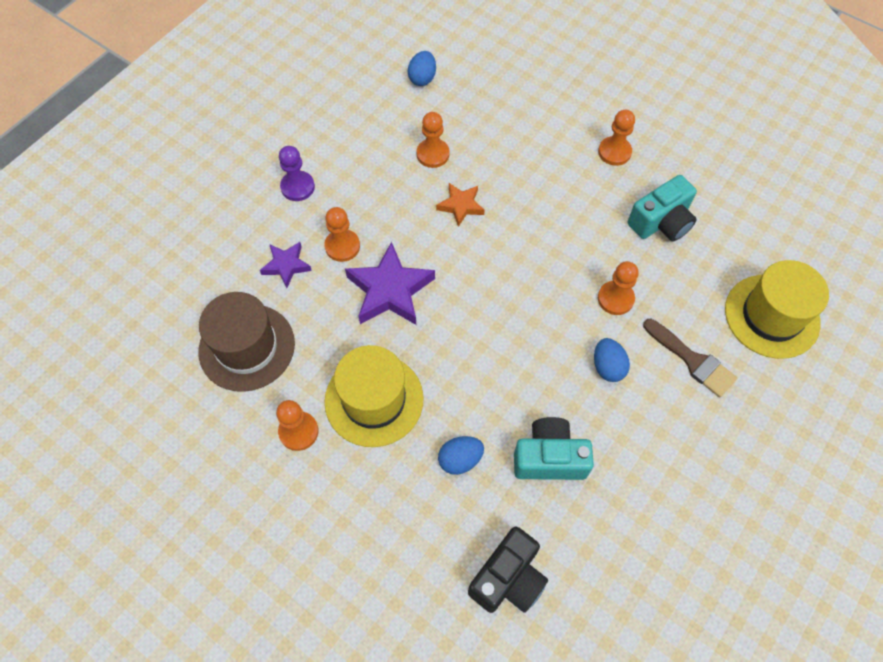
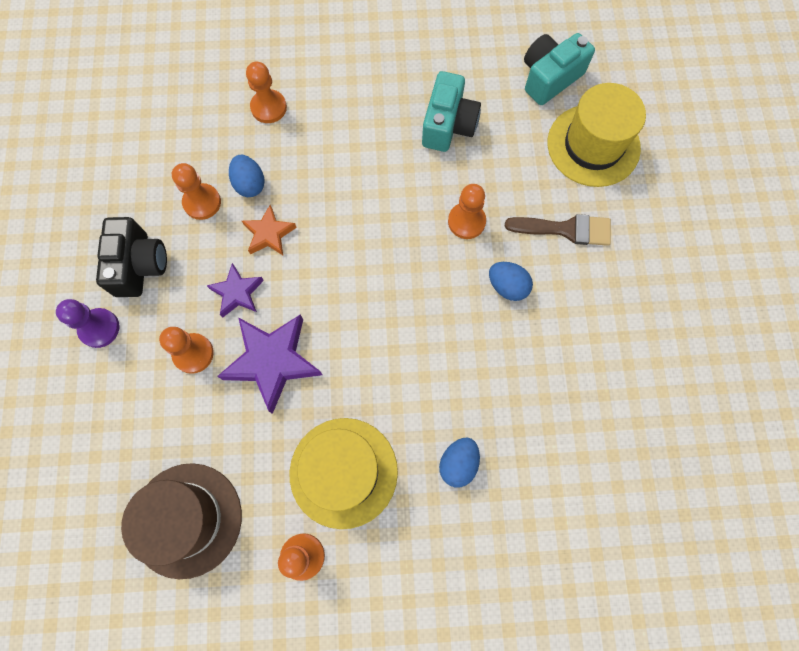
camera: 40 degrees left, 10 degrees up
purple star [260,242,312,288] -> purple star moved to [206,263,264,317]
blue egg [408,51,436,86] -> blue egg moved to [229,155,265,197]
black camera [468,526,548,613] -> black camera moved to [96,217,167,297]
turquoise camera [514,417,594,480] -> turquoise camera moved to [524,33,595,105]
orange pawn [598,110,635,166] -> orange pawn moved to [246,62,287,123]

